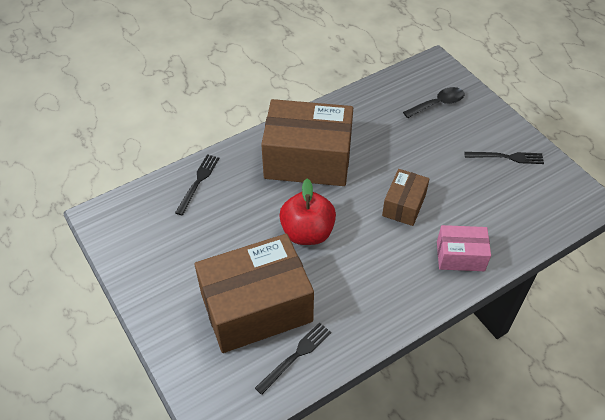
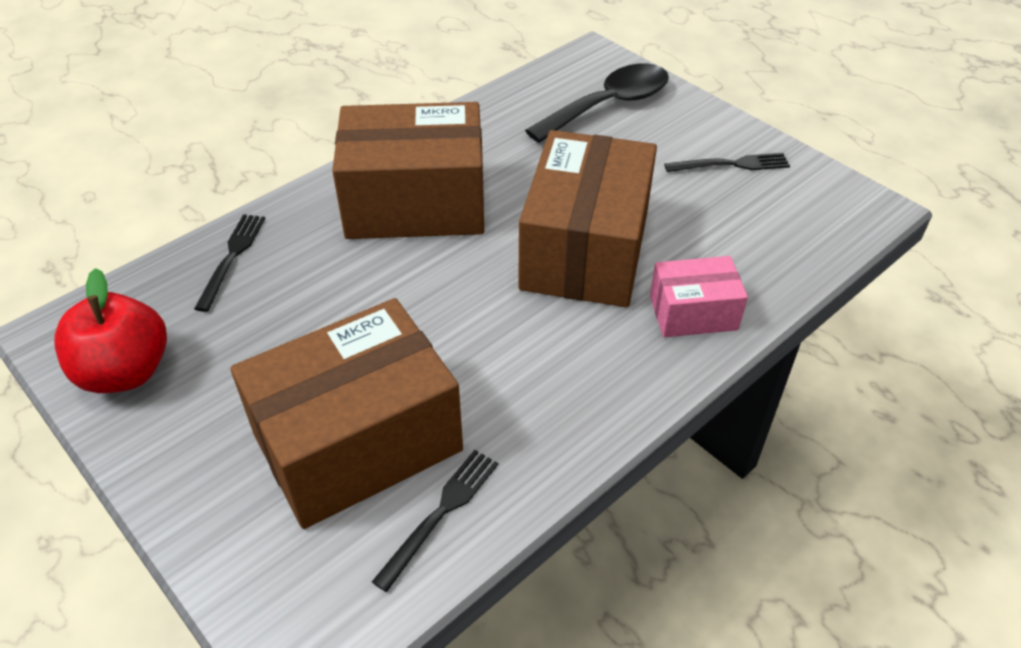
camera: 10 degrees left, 5 degrees down
red apple [279,178,336,245] -> red apple moved to [54,268,167,393]
brown box [382,169,429,226] -> brown box [518,130,657,307], size x1.98
black spoon [403,87,464,118] -> black spoon [525,63,669,143], size x1.58

